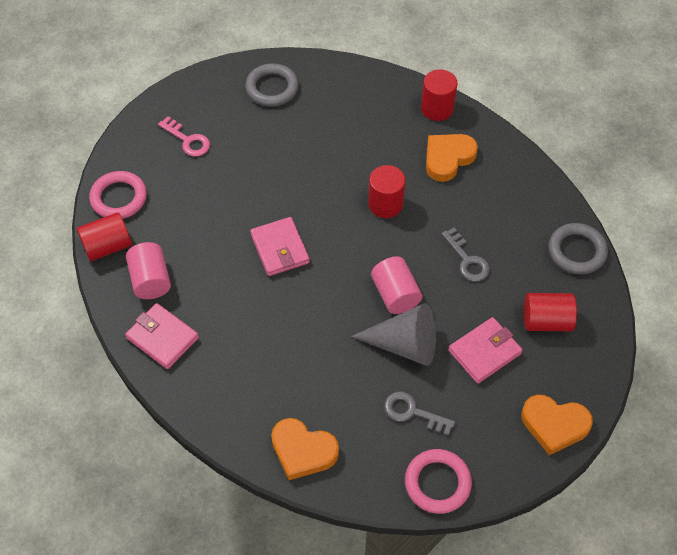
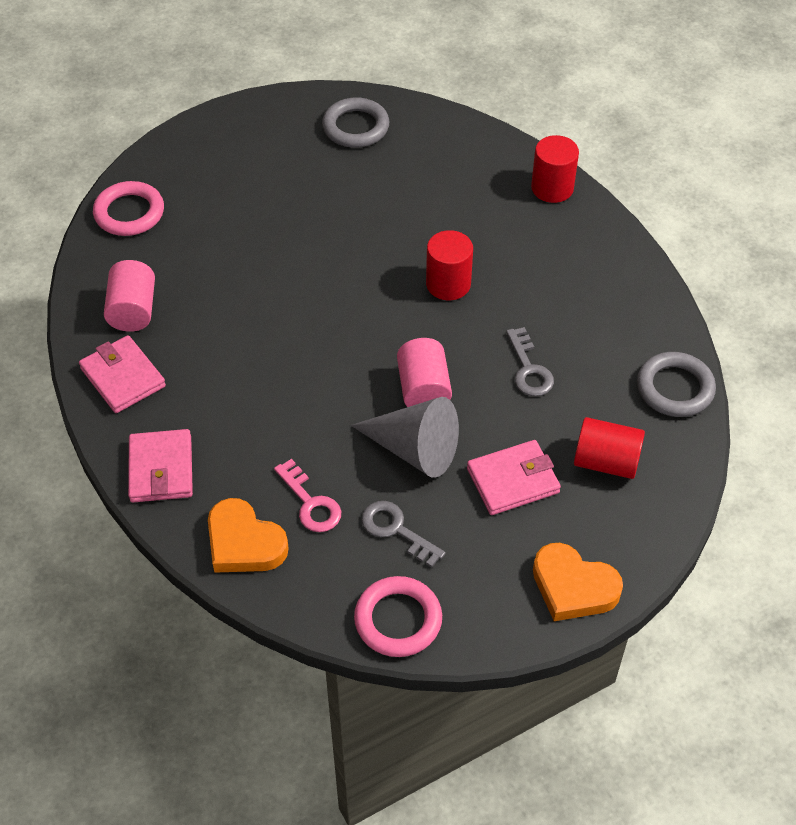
camera: 15 degrees right, 5 degrees down
red cylinder [77,212,132,261] -> none
pink key [158,116,210,157] -> pink key moved to [274,459,341,532]
pink wallet [250,217,310,276] -> pink wallet moved to [128,429,193,502]
orange heart [426,134,478,182] -> none

